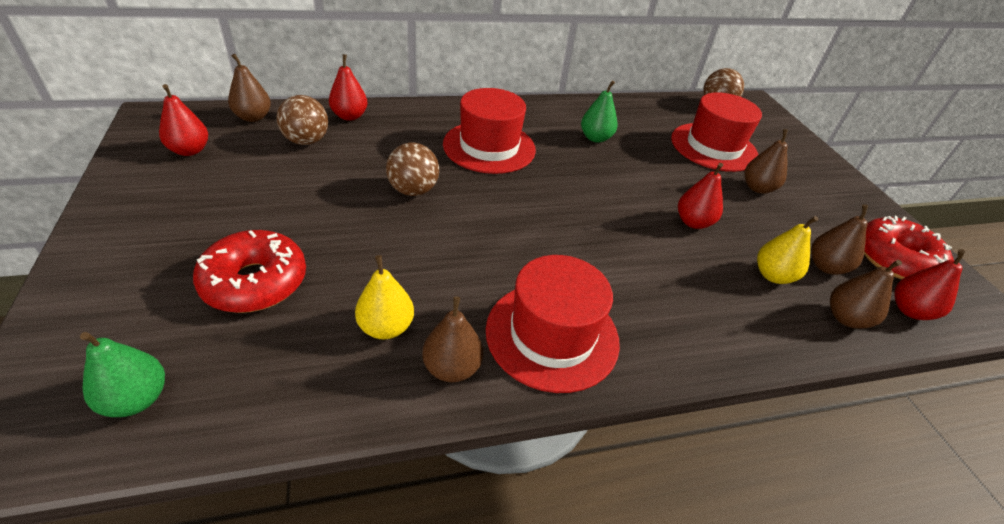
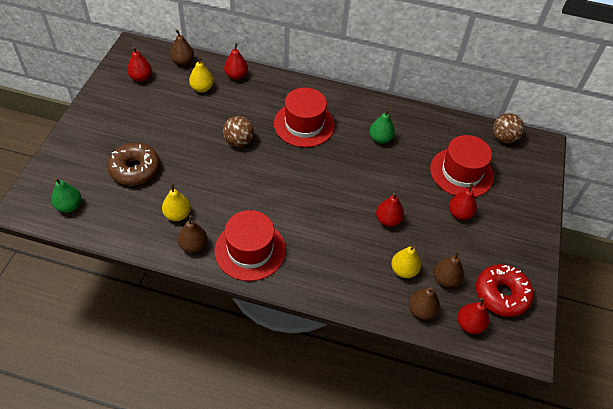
camera: 30 degrees right, 10 degrees up
red donut [193,230,306,313] -> brown donut [107,143,160,186]
brown ball [276,95,328,145] -> yellow pear [189,57,214,93]
brown pear [744,129,788,194] -> red pear [449,183,477,220]

